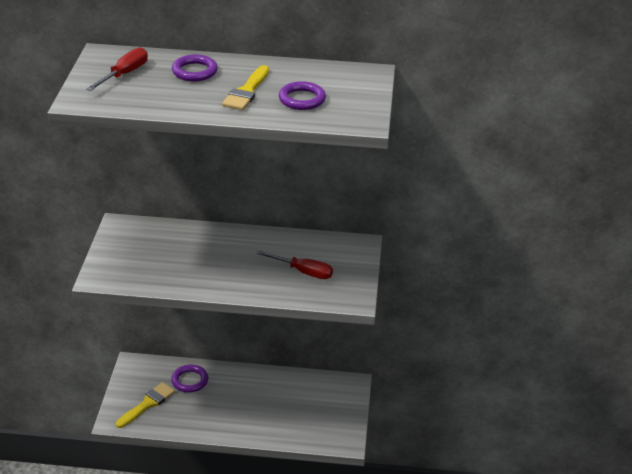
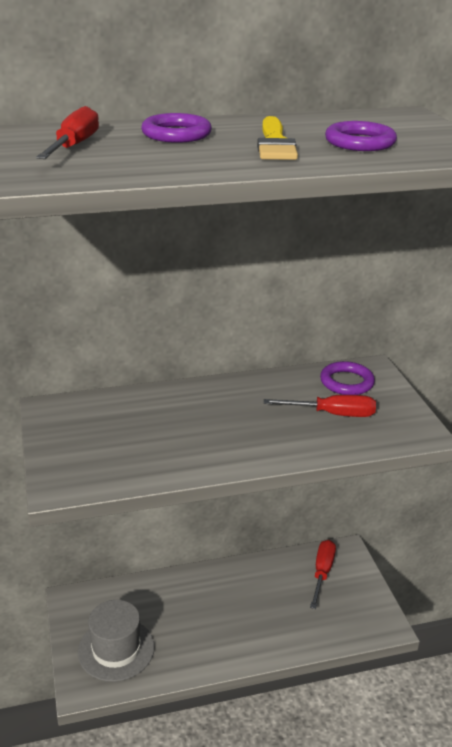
camera: 20 degrees left, 5 degrees down
yellow brush [116,382,175,428] -> grey hat [78,600,155,682]
purple ring [171,365,208,393] -> purple ring moved to [320,361,375,395]
none -> red screwdriver [310,540,336,609]

